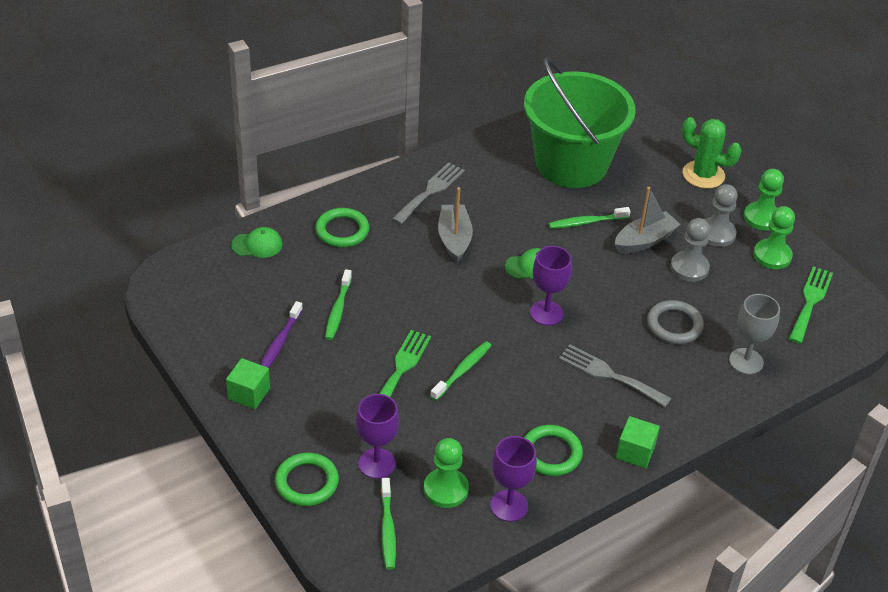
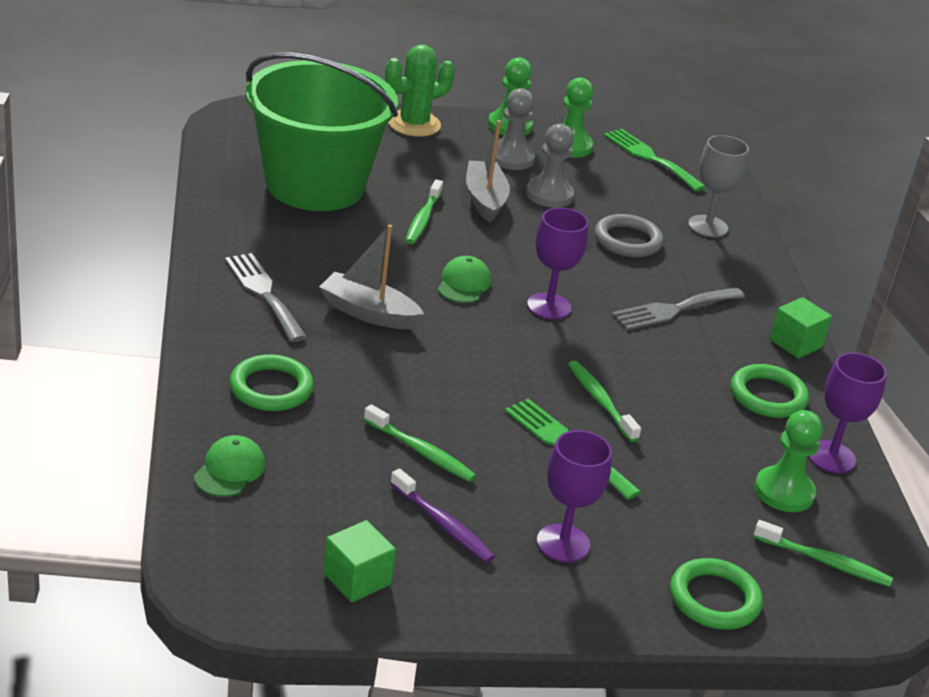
camera: 65 degrees left, 10 degrees down
green cube [226,358,270,409] -> green cube moved to [323,520,396,602]
purple goblet [356,394,399,479] -> purple goblet moved to [537,430,612,563]

